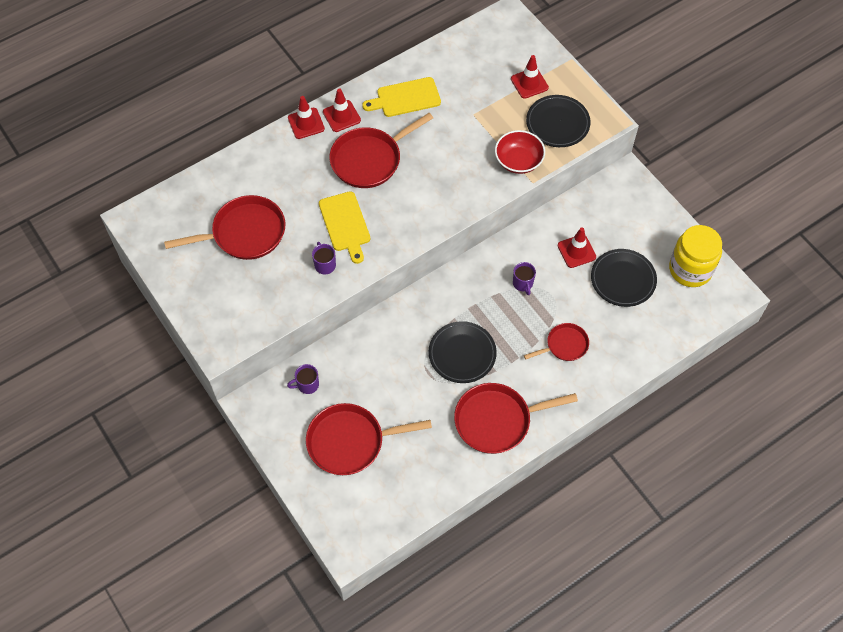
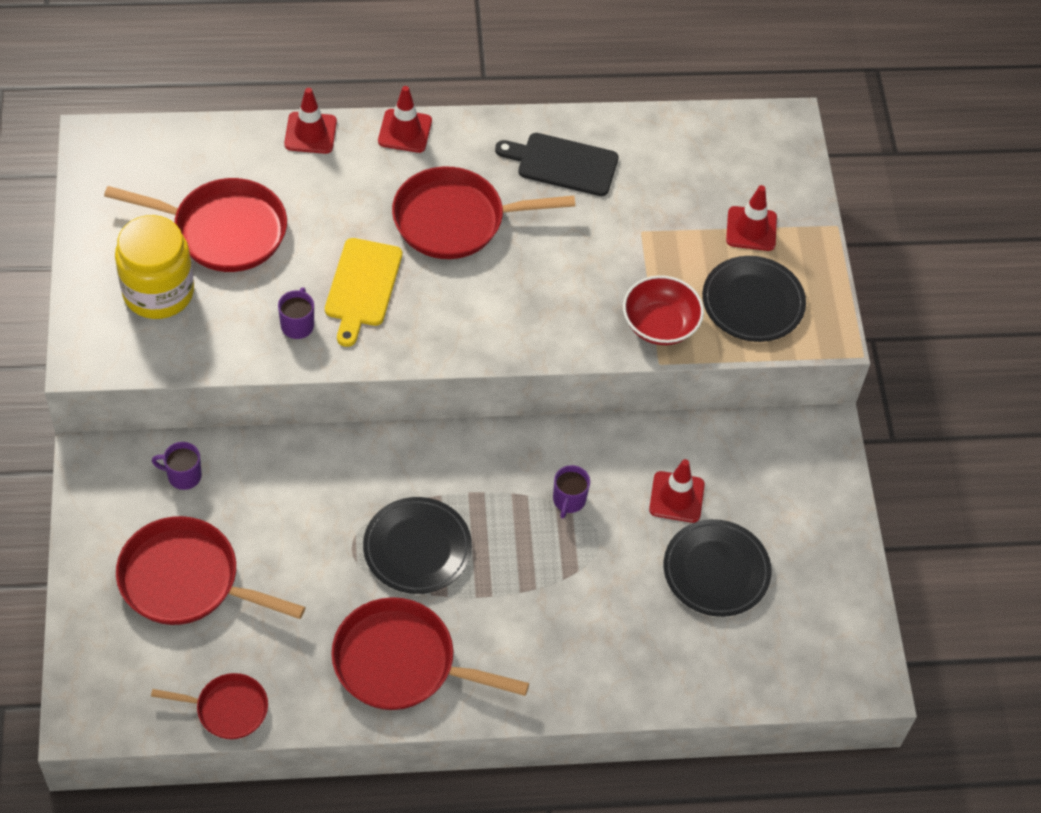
camera: 25 degrees right, 5 degrees down
red traffic cone [323,88,361,132] -> red traffic cone moved to [284,88,337,154]
yellow cutting board [362,77,441,117] -> black cutting board [495,133,619,196]
red pan [524,323,589,361] -> red pan moved to [151,673,268,739]
yellow jar [669,225,722,287] -> yellow jar moved to [115,215,194,319]

